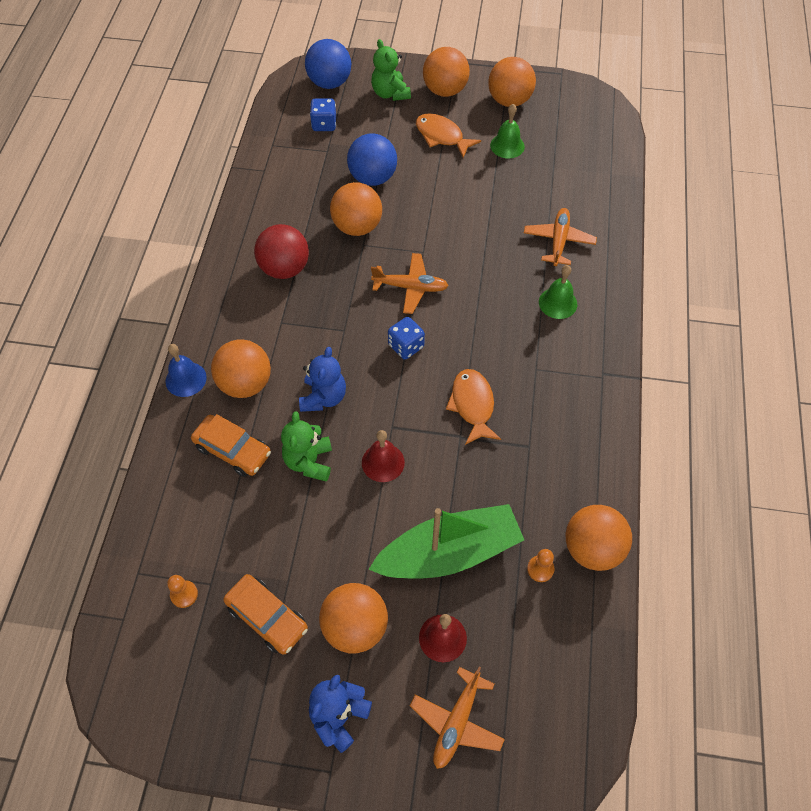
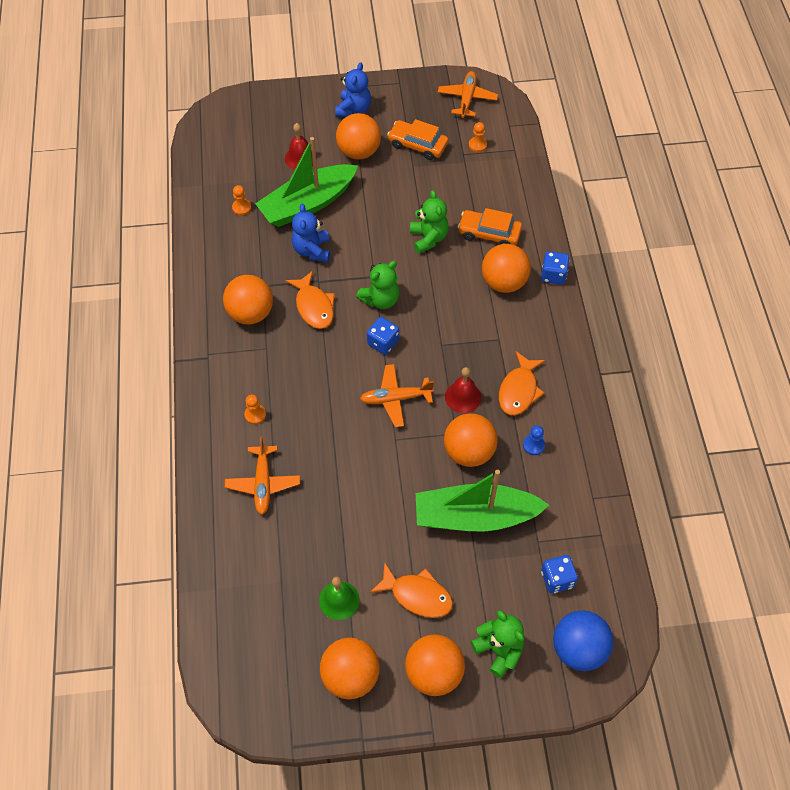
camera: 165 degrees right, 0 degrees up
blue bell [166,344,207,397] -> blue dice [541,251,570,285]
red ball [254,224,309,279] -> orange fish [499,351,545,415]
blue teddy bear [299,347,346,412] -> blue teddy bear moved to [292,204,330,262]
blue ball [347,133,397,186] -> green boat [416,470,549,531]
red bell [362,430,405,482] -> red bell moved to [445,367,481,413]
orange plane [410,667,505,769] -> orange plane moved to [438,71,498,118]
green bell [539,265,577,319] -> orange pawn [244,394,266,424]
orange ball [566,505,632,571] -> orange ball moved to [223,275,273,324]
none -> green teddy bear [356,261,399,309]
none -> blue pawn [523,425,545,455]

